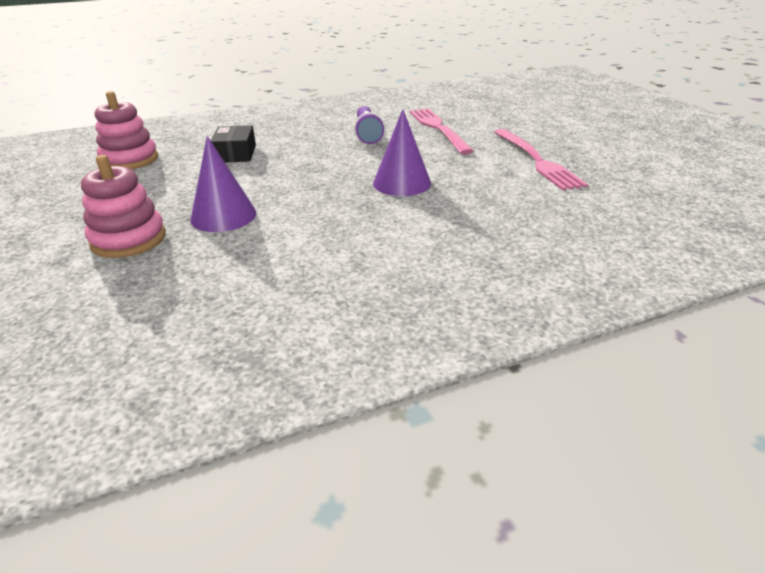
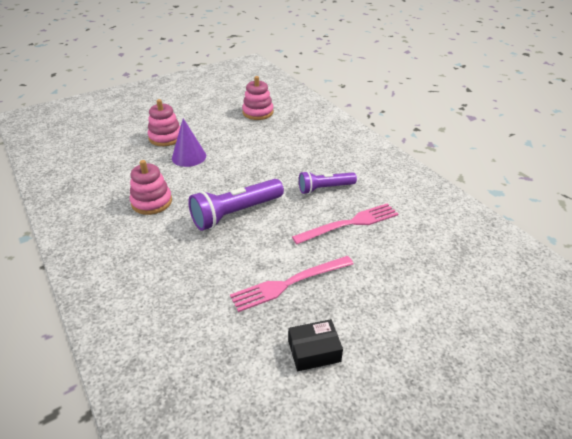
camera: 80 degrees right, 5 degrees up
black box [211,125,256,162] -> black box moved to [288,319,343,371]
purple cone [373,109,431,196] -> purple flashlight [188,179,284,231]
none -> pink stacking toy [130,160,172,215]

